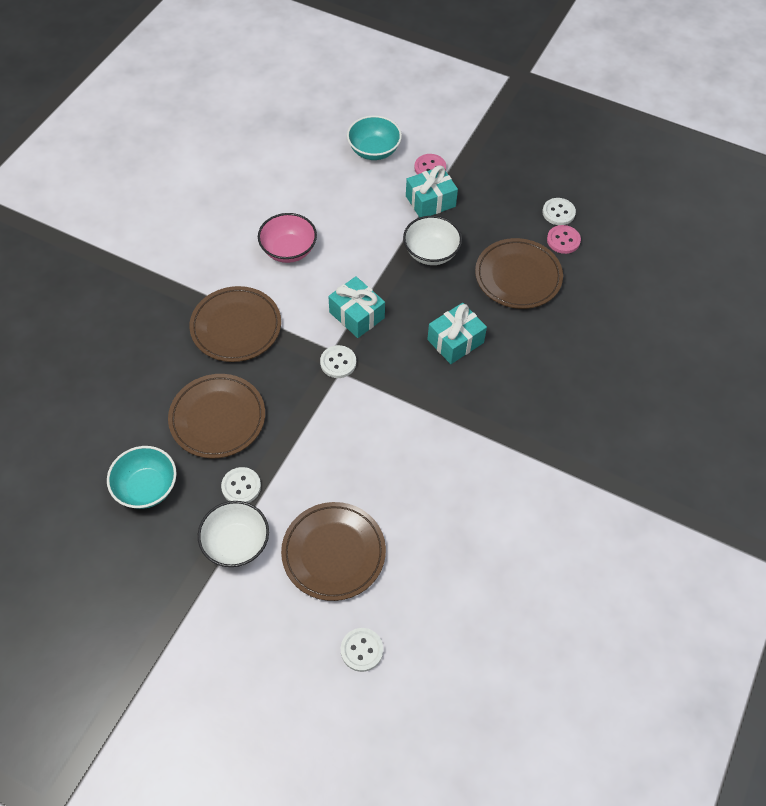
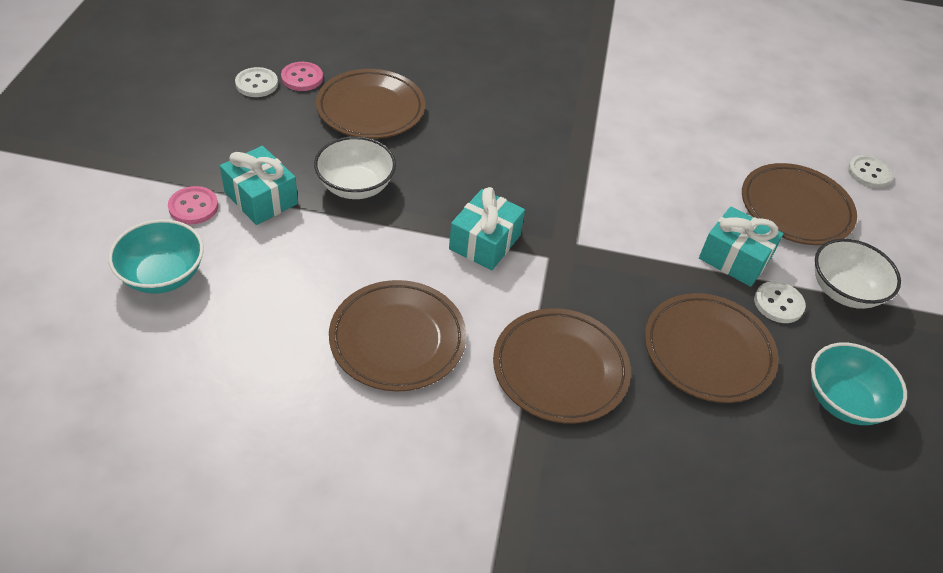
camera: 110 degrees left, 10 degrees down
pink bowl [258,213,317,263] -> brown plate [329,280,467,392]
white button [320,345,356,378] -> none
turquoise gift [427,303,487,364] -> turquoise gift moved to [699,207,783,287]

